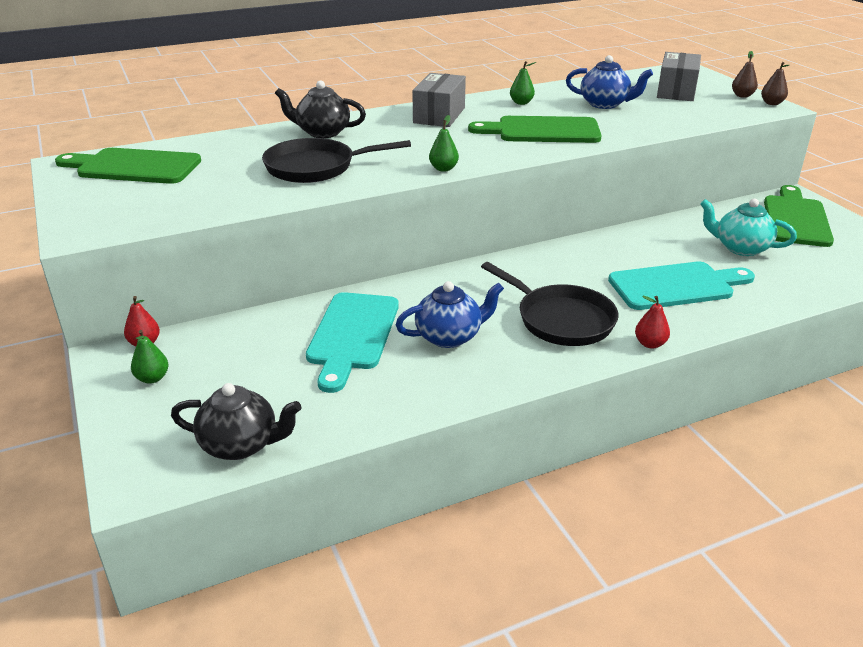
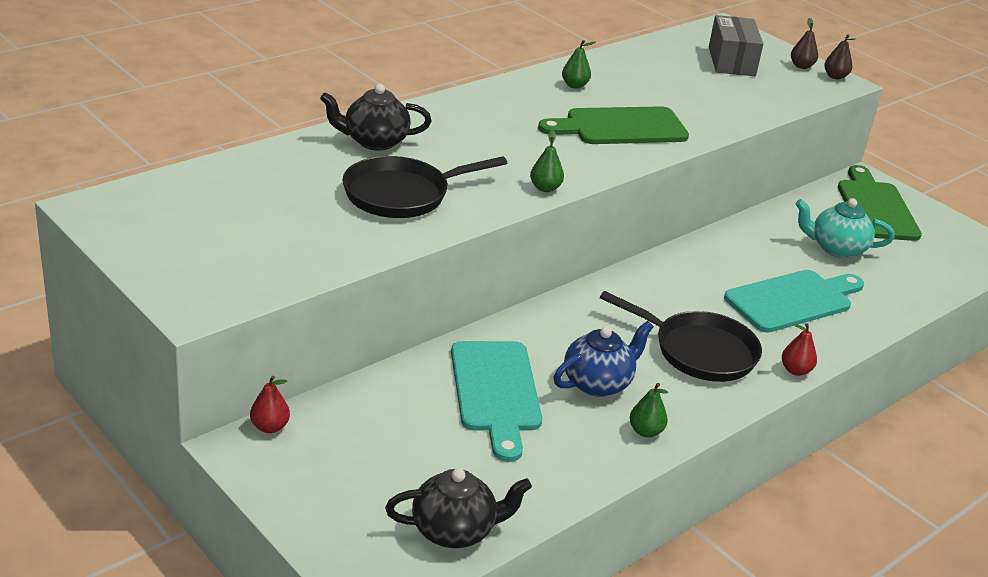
camera: 20 degrees left, 0 degrees up
green cutting board [55,148,201,184] -> none
green pear [131,330,169,384] -> green pear moved to [630,383,668,437]
grey box [412,73,466,127] -> none
blue teapot [566,55,653,109] -> none

